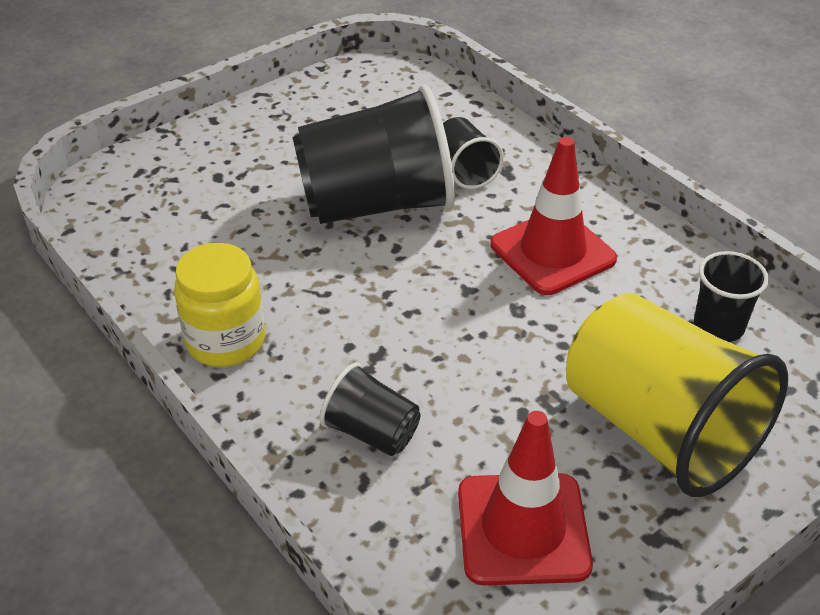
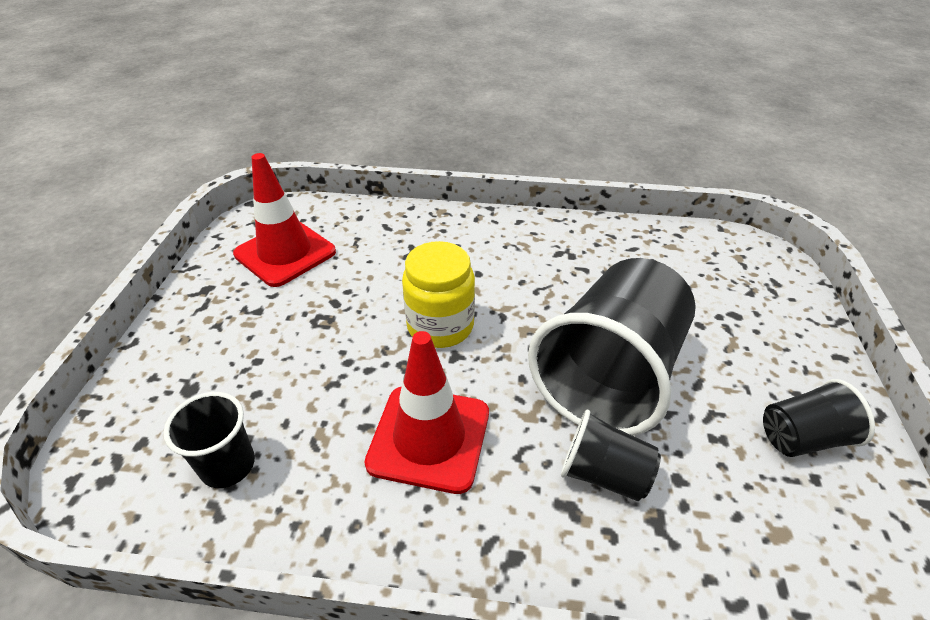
camera: 135 degrees right, 0 degrees up
yellow jar [174,243,265,367] -> yellow jar moved to [402,241,475,348]
black cup [320,363,421,456] -> black cup moved to [763,379,875,457]
yellow cup [566,293,788,497] -> none

